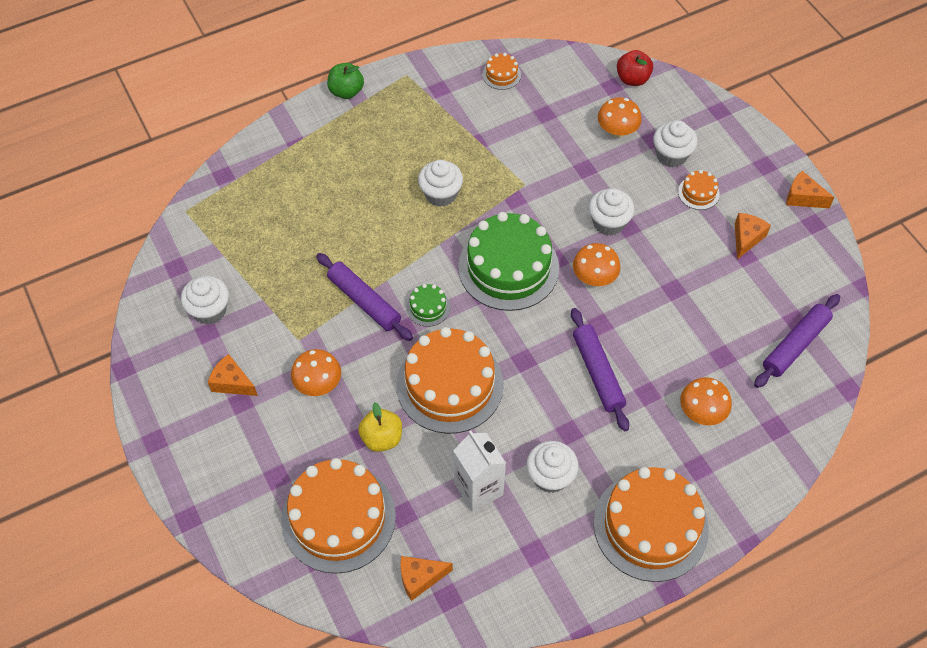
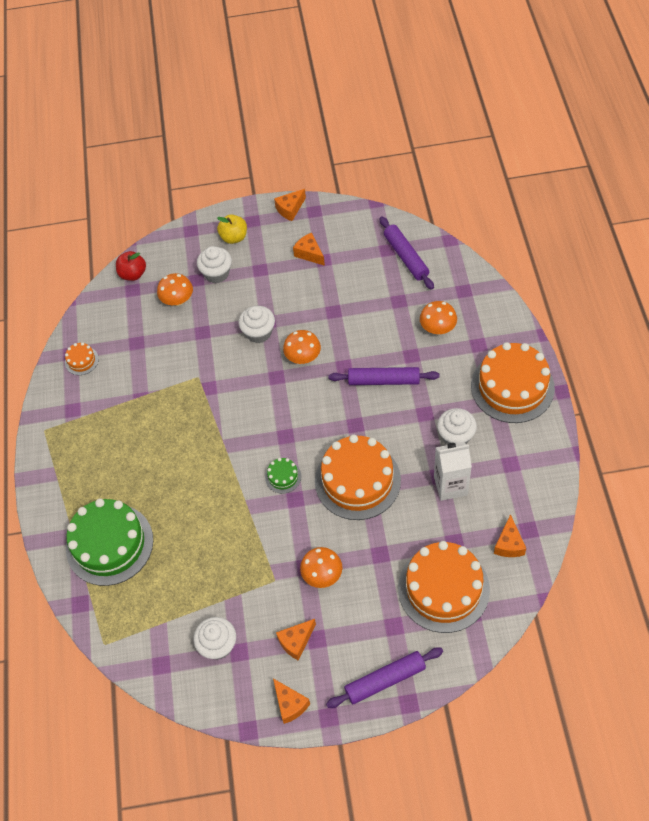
camera: 65 degrees left, 0 degrees up
purple rolling pin [316,253,413,341] -> purple rolling pin moved to [326,647,443,708]
green apple [327,63,364,99] -> none
yellow apple [358,402,402,452] -> yellow apple moved to [217,214,247,244]
white cupcake [418,160,463,207] -> none
green cake [458,212,559,311] -> green cake moved to [66,499,153,586]
orange cake [678,170,720,210] -> none
none -> orange cheese [273,679,310,724]

